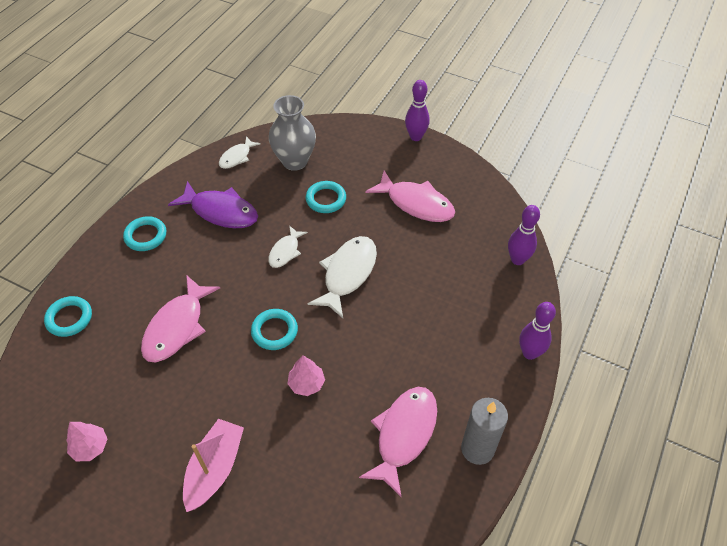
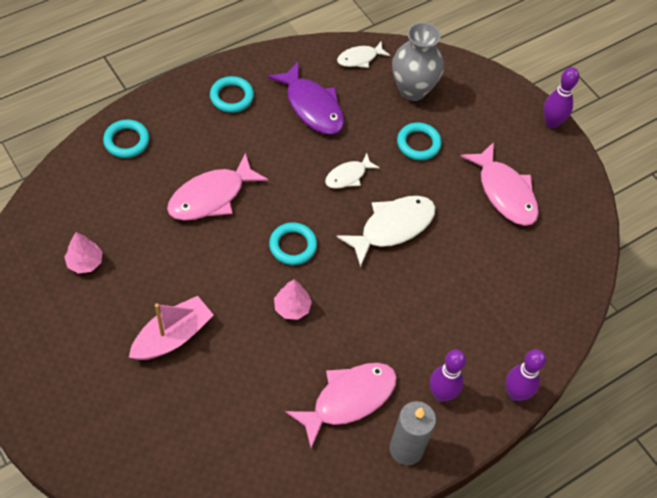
camera: 25 degrees right, 5 degrees up
purple bowling pin [508,205,540,265] -> purple bowling pin moved to [430,350,466,402]

